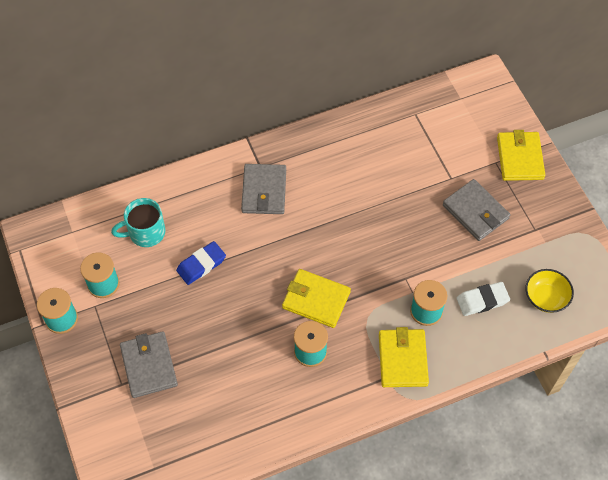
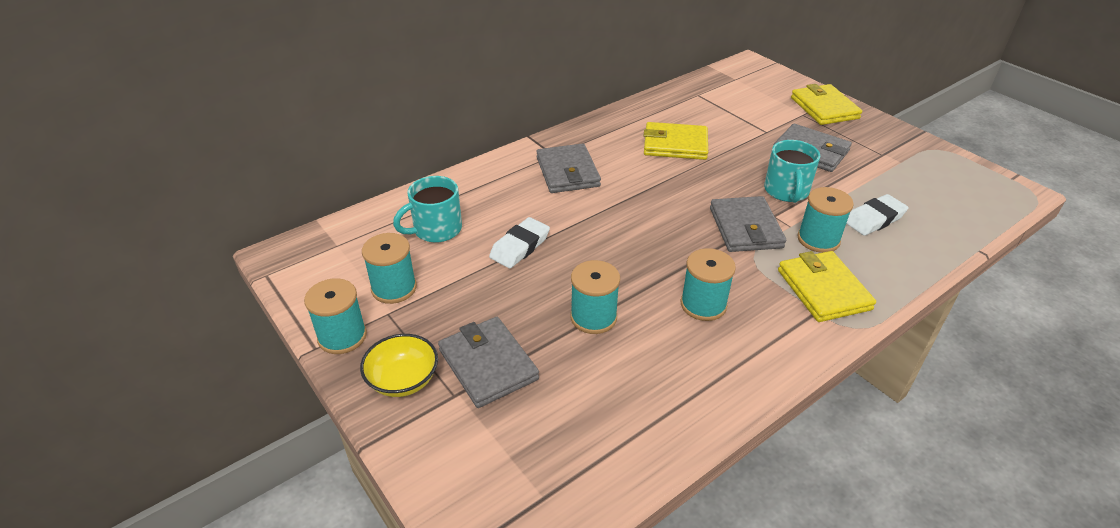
camera: 15 degrees left, 20 degrees down
blue eraser [176,241,226,285] -> white eraser [489,217,550,268]
yellow wallet [282,269,351,328] -> yellow wallet moved to [644,122,708,160]
yellow bowl [525,269,574,313] -> yellow bowl moved to [360,334,438,397]
none -> turquoise spool [570,260,620,334]
none -> grey wallet [710,196,786,252]
none -> turquoise mug [764,140,820,203]

